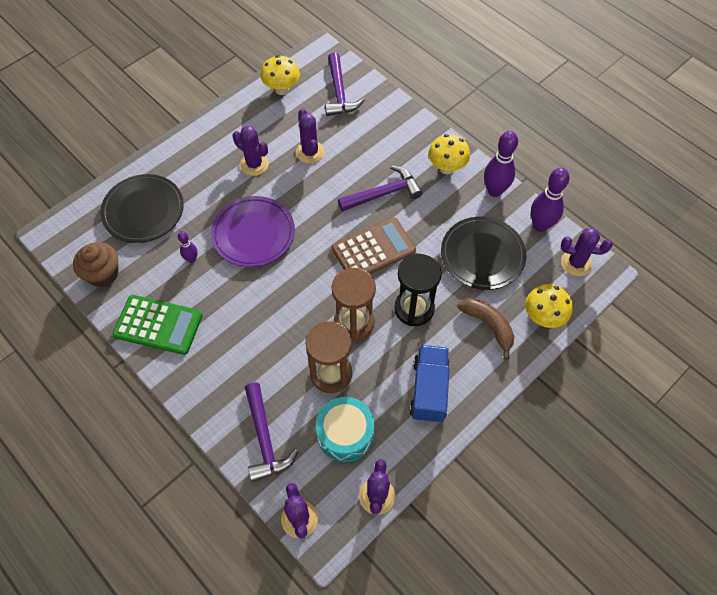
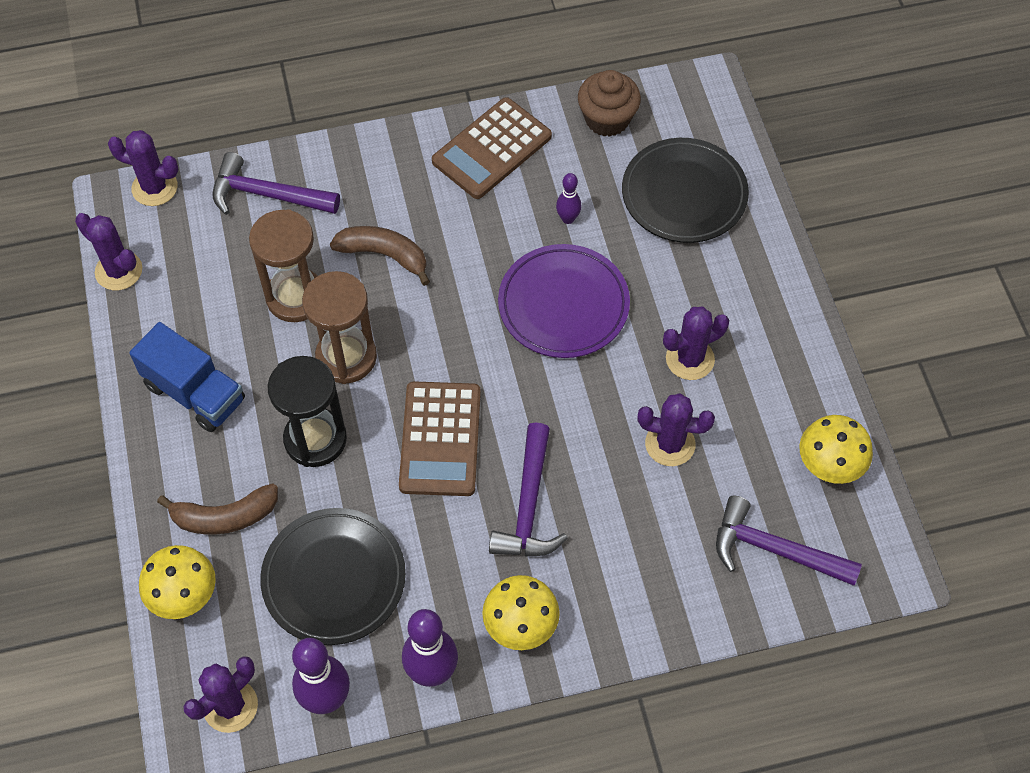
camera: 120 degrees right, 0 degrees up
green calculator [112,295,203,355] -> brown calculator [432,97,552,199]
turquoise drum [316,397,374,462] -> none
none -> brown banana [330,226,430,286]

